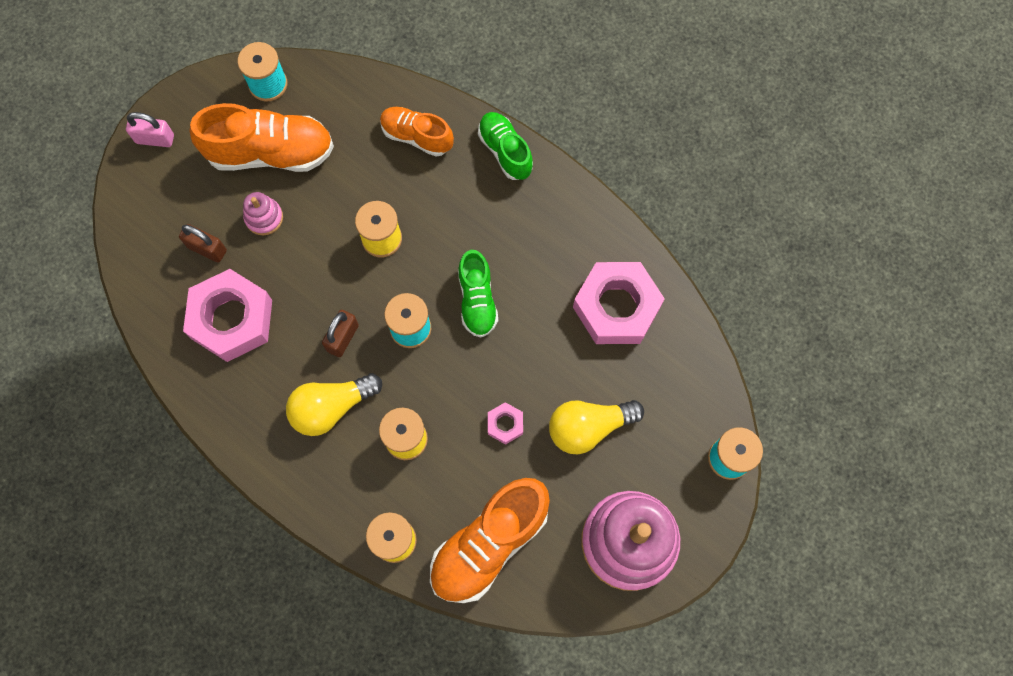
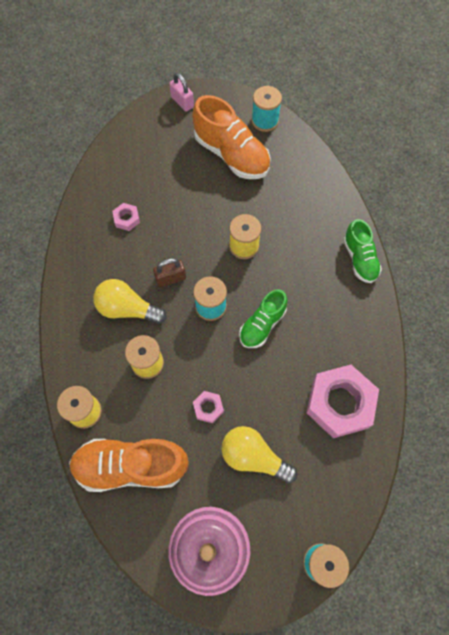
camera: 45 degrees right, 5 degrees down
brown padlock [179,224,227,262] -> none
pink nut [183,269,272,362] -> pink nut [112,203,140,231], size x0.44
pink stacking toy [243,192,283,236] -> none
orange shoe [380,107,454,157] -> none
green shoe [478,112,533,180] -> green shoe turned 150 degrees clockwise [343,219,382,283]

